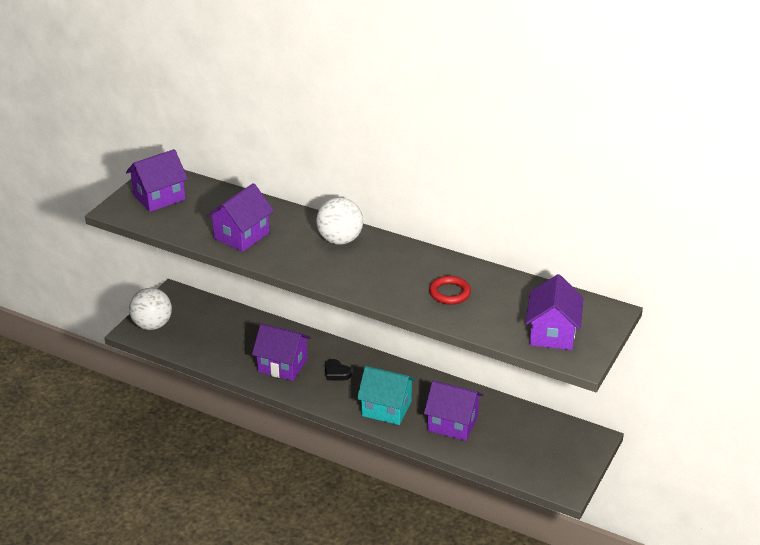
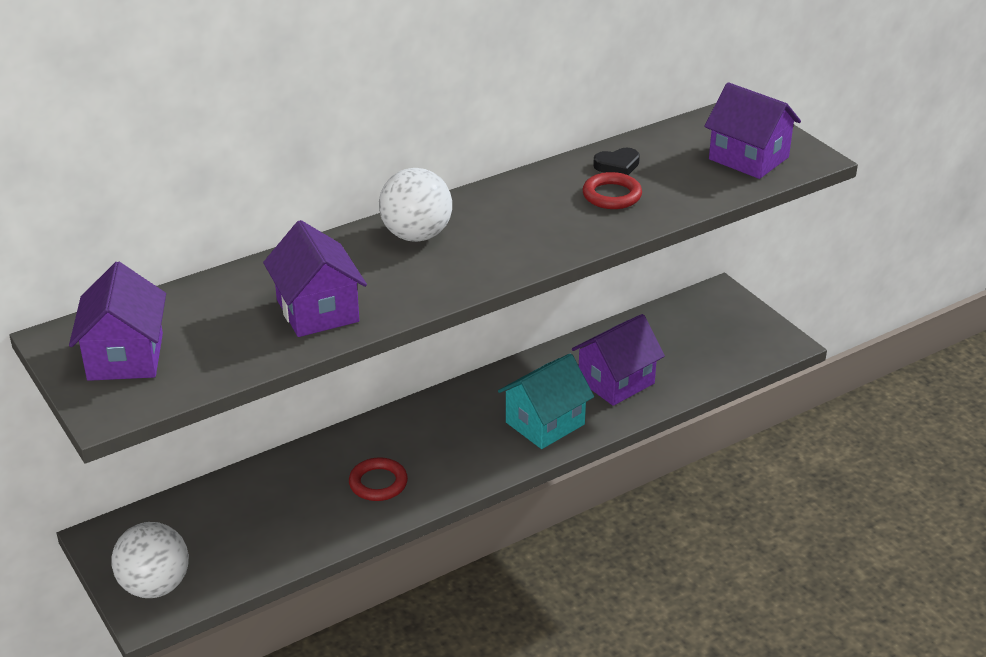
camera: 60 degrees left, 0 degrees up
purple house [252,323,311,381] -> red ring [349,457,408,501]
black heart [325,359,352,380] -> black heart moved to [593,148,640,175]

